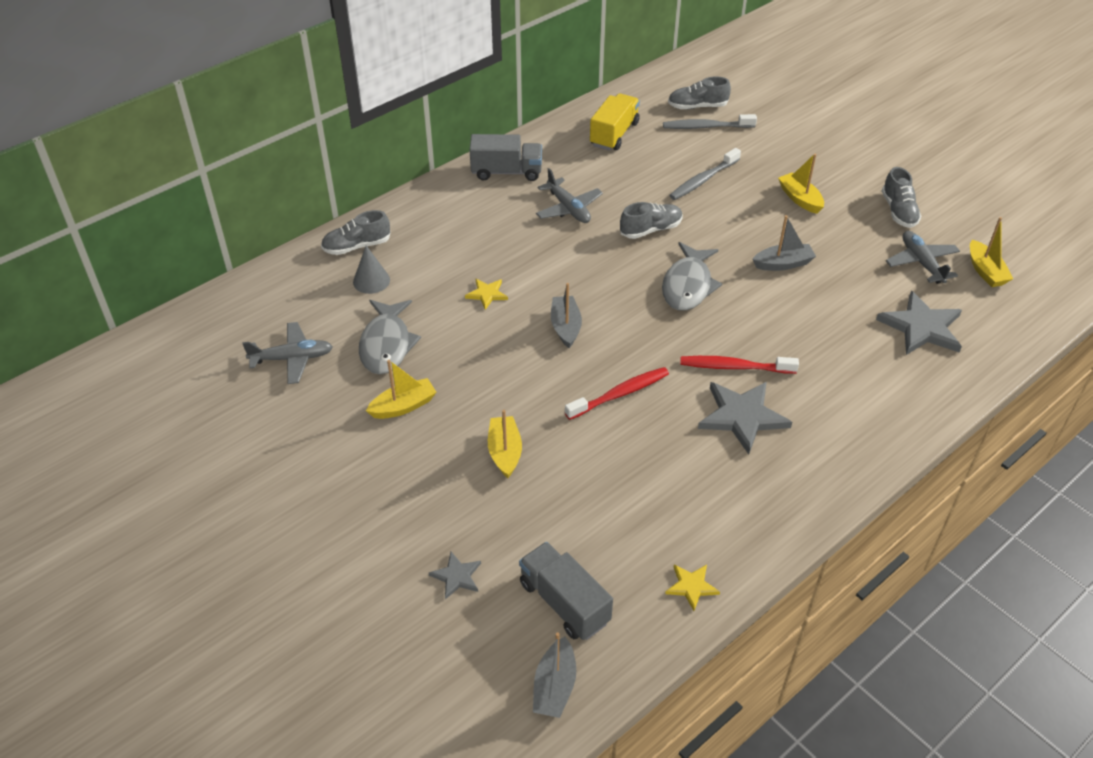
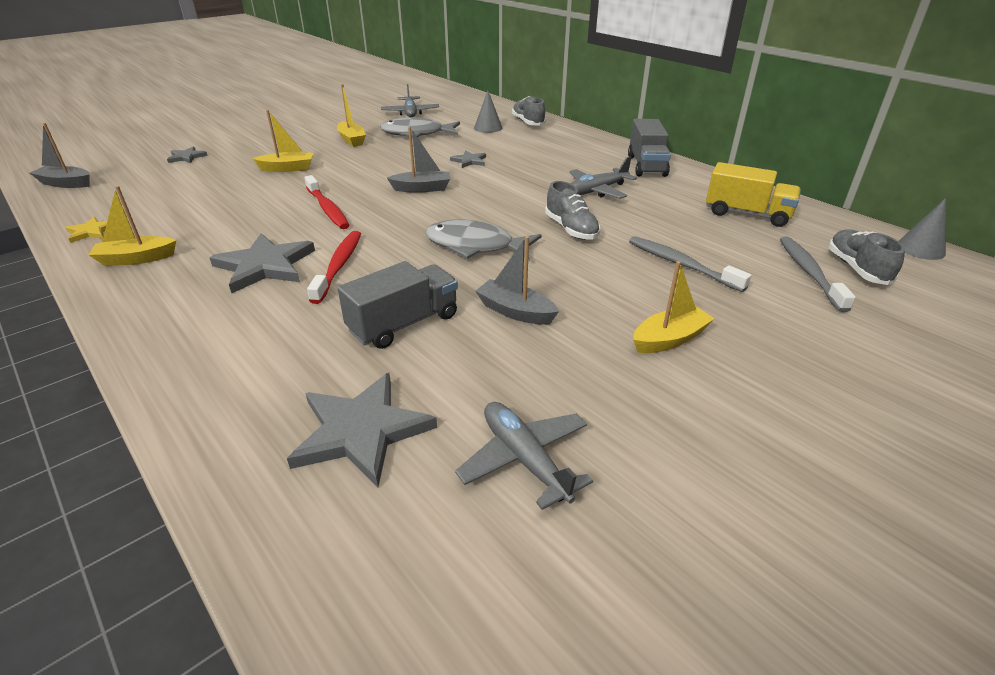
camera: 90 degrees right, 10 degrees down
yellow star [465,279,508,310] -> grey star [450,151,486,168]
grey truck [519,542,613,640] -> grey truck moved to [337,261,458,349]
grey boat [753,215,816,271] -> grey boat turned 135 degrees clockwise [475,236,559,325]
grey shoe [882,167,921,228] -> none
grey plane [886,231,960,284] -> grey plane turned 105 degrees counterclockwise [455,402,593,510]
yellow boat [970,217,1013,287] -> yellow boat moved to [89,186,176,266]
none -> grey cone [899,198,946,260]

